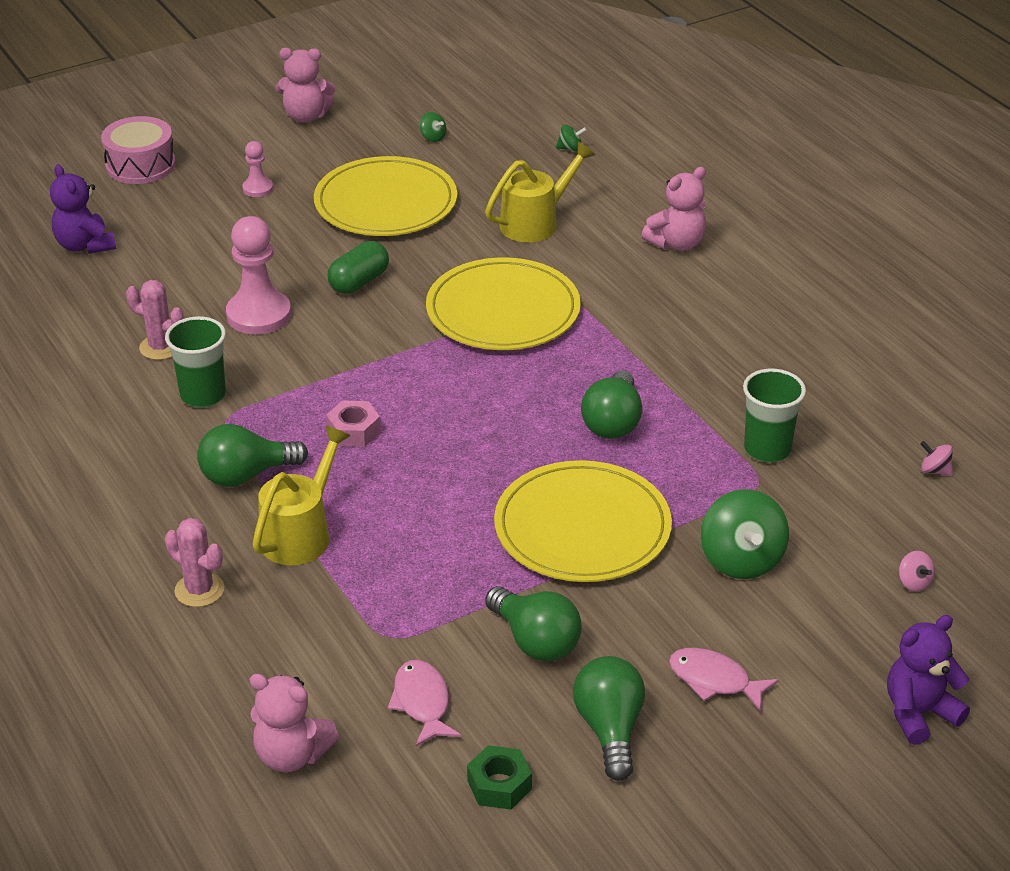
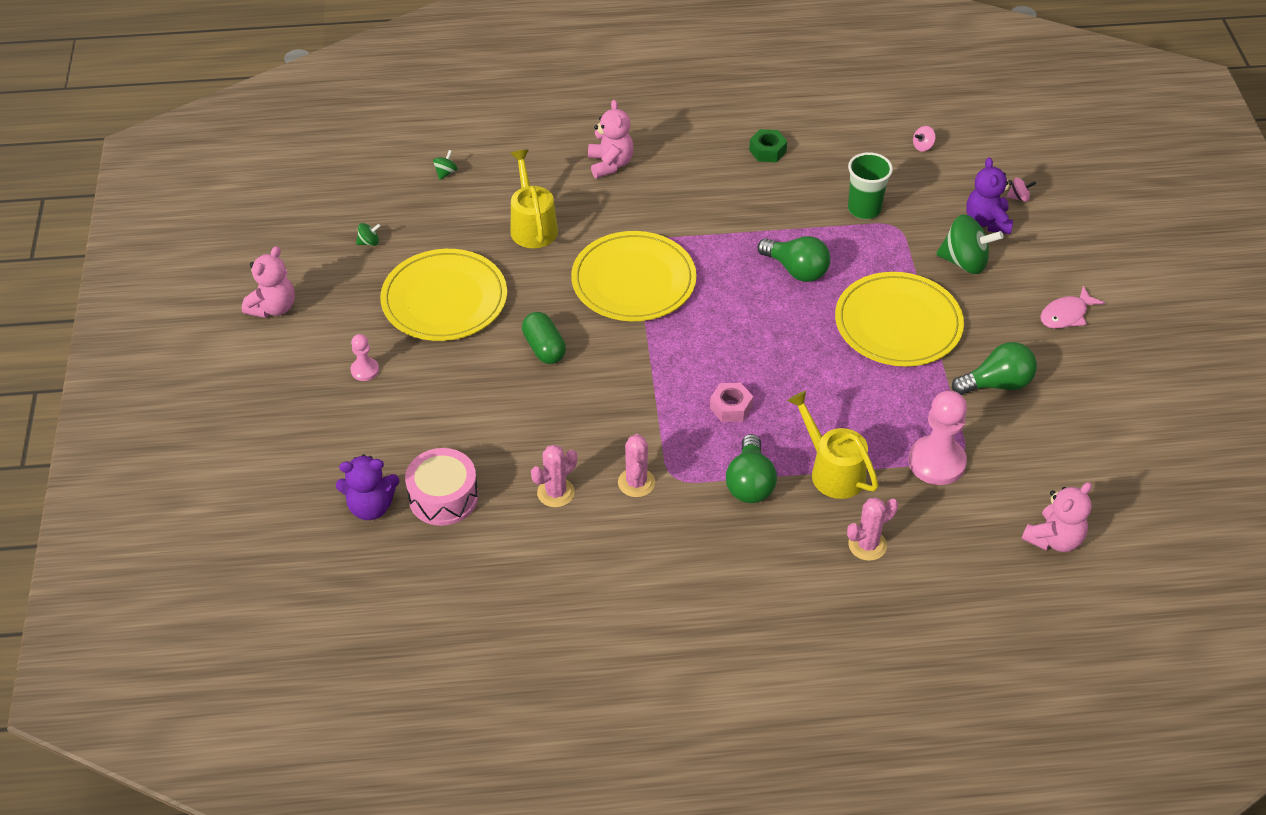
camera: 65 degrees left, 10 degrees up
pink drum [101,116,176,184] -> pink drum moved to [405,448,478,526]
green cup [165,316,226,408] -> pink cactus [618,434,655,497]
pink pawn [226,216,291,335] -> pink pawn moved to [908,391,967,485]
pink fish [388,660,461,747] -> none
green nut [467,745,532,809] -> green nut moved to [749,129,787,162]
green light bulb [573,656,645,781] -> none
purple teddy bear [887,615,970,745] -> purple teddy bear moved to [966,157,1013,234]

